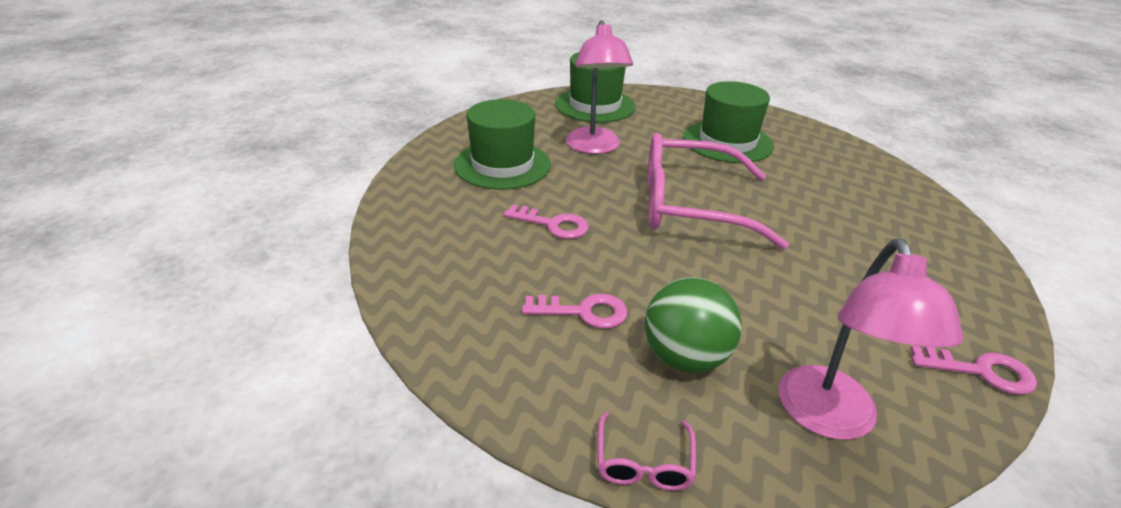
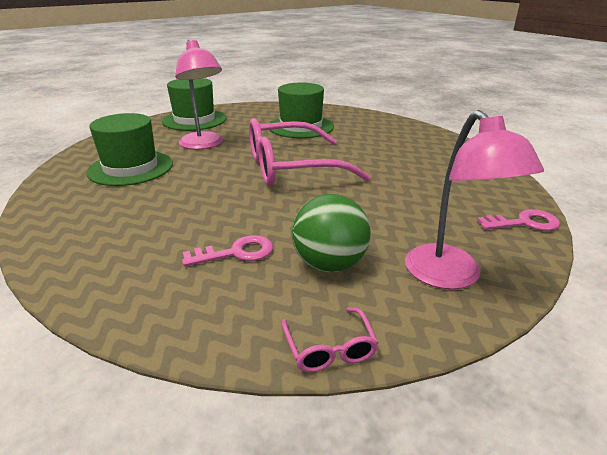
camera: 20 degrees left, 5 degrees down
pink key [504,205,589,239] -> none

